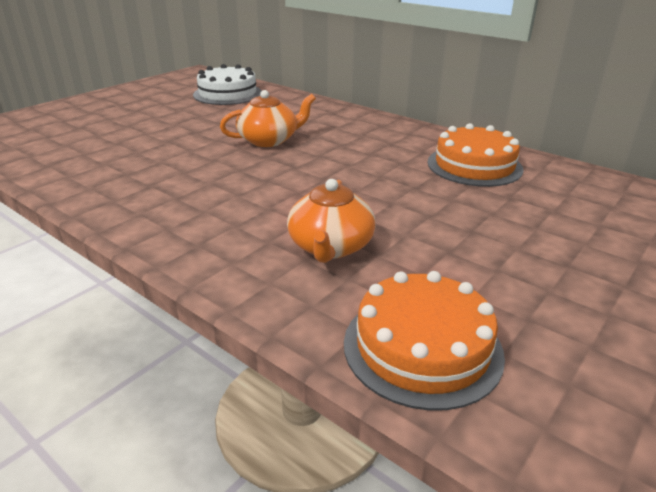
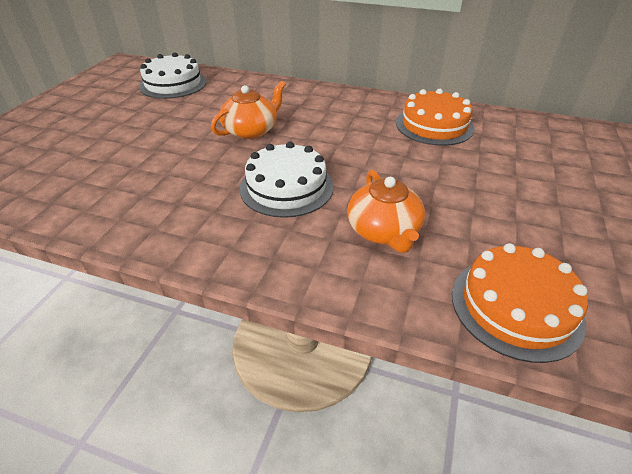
camera: 20 degrees left, 10 degrees up
none -> white cake [240,141,334,218]

